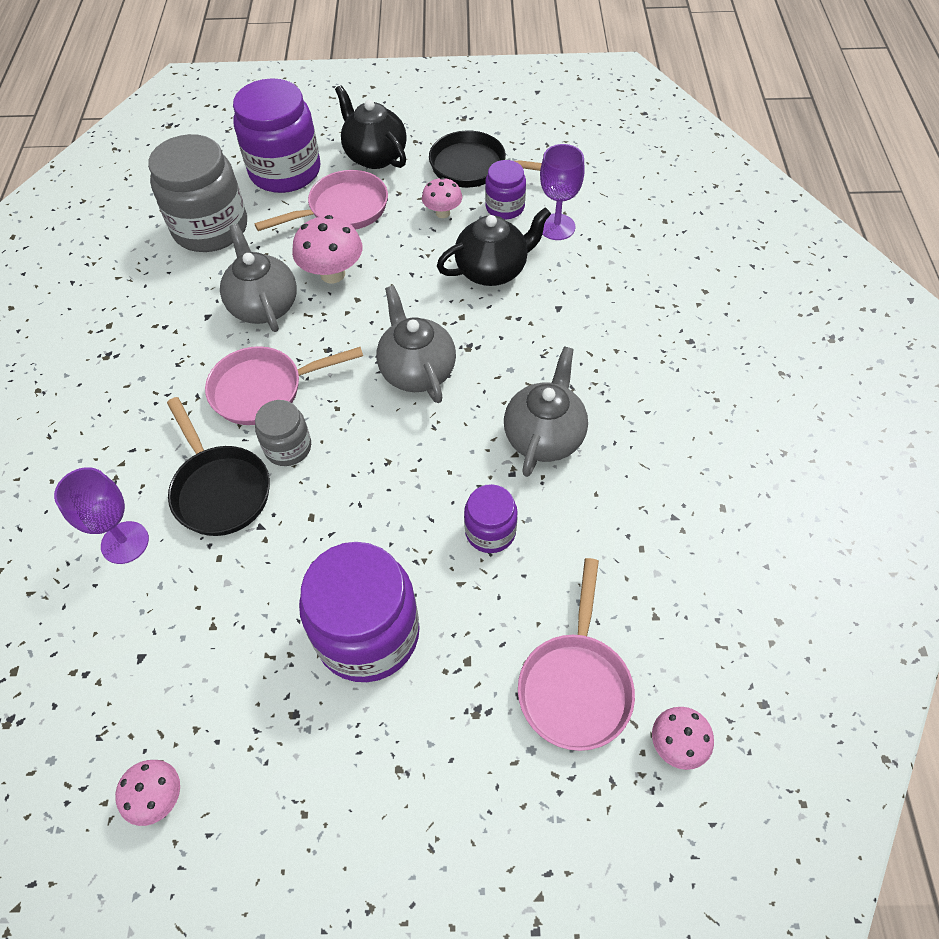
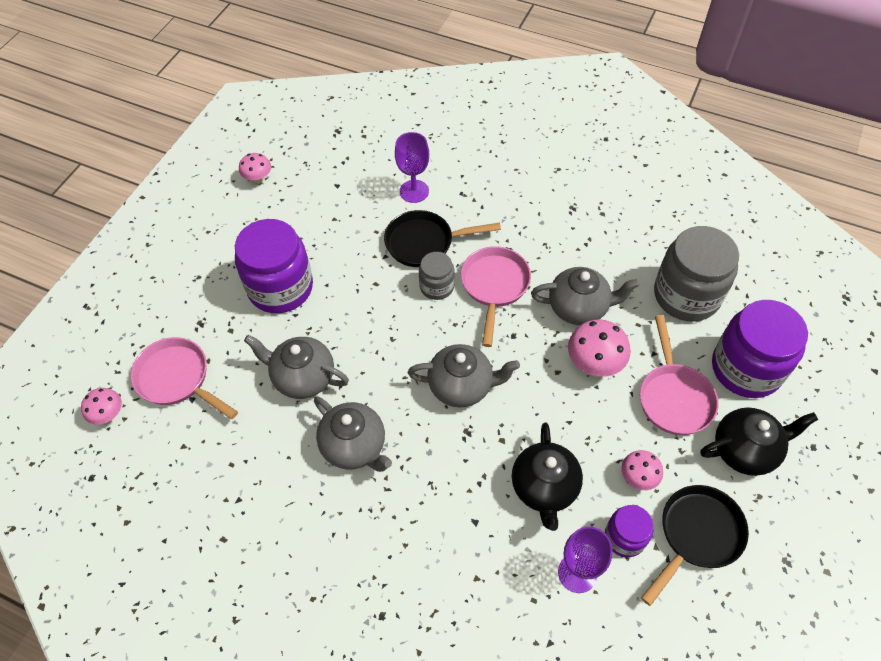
camera: 115 degrees right, 0 degrees up
purple jar [464,484,518,553] -> grey teapot [244,335,349,399]

